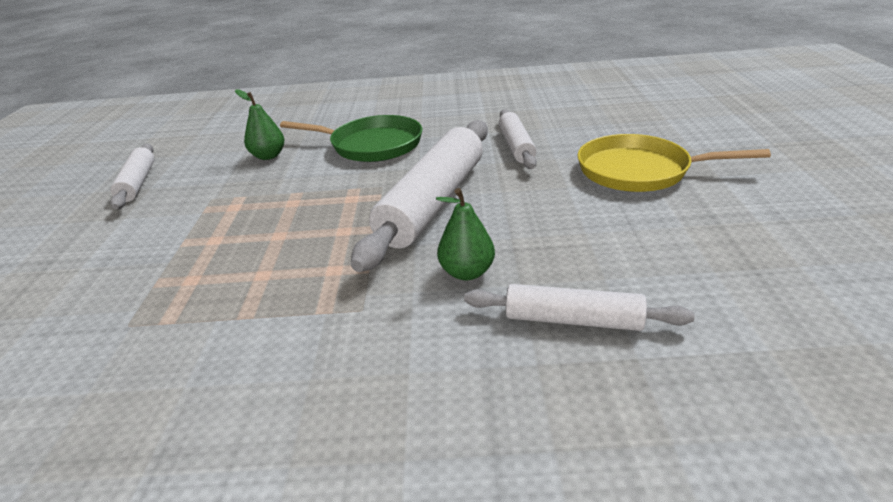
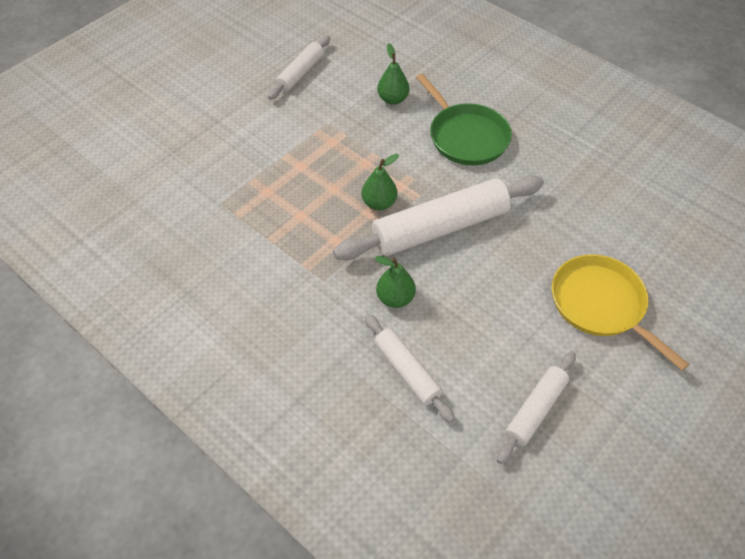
camera: 40 degrees right, 20 degrees up
white rolling pin [499,109,537,169] -> white rolling pin moved to [496,351,576,464]
none -> green pear [361,154,399,210]

